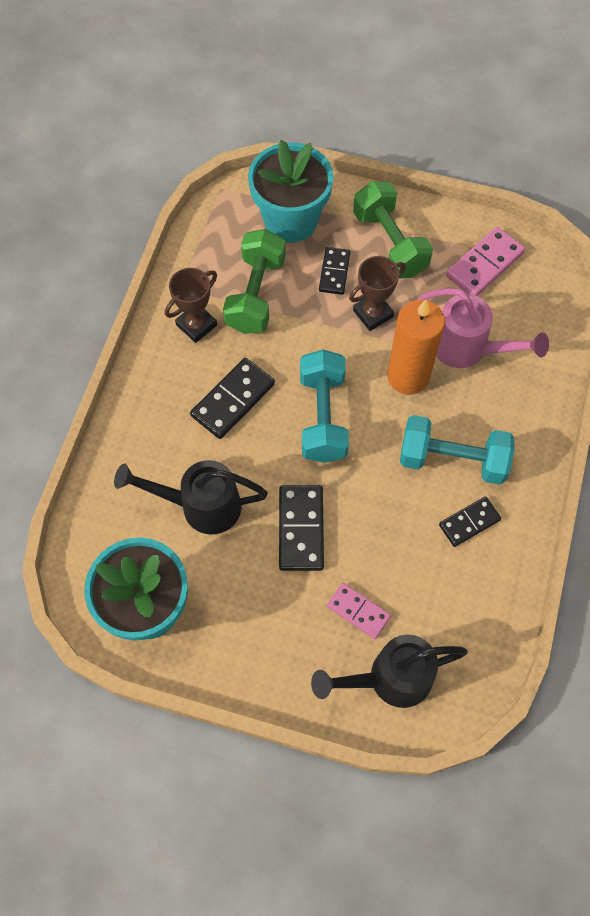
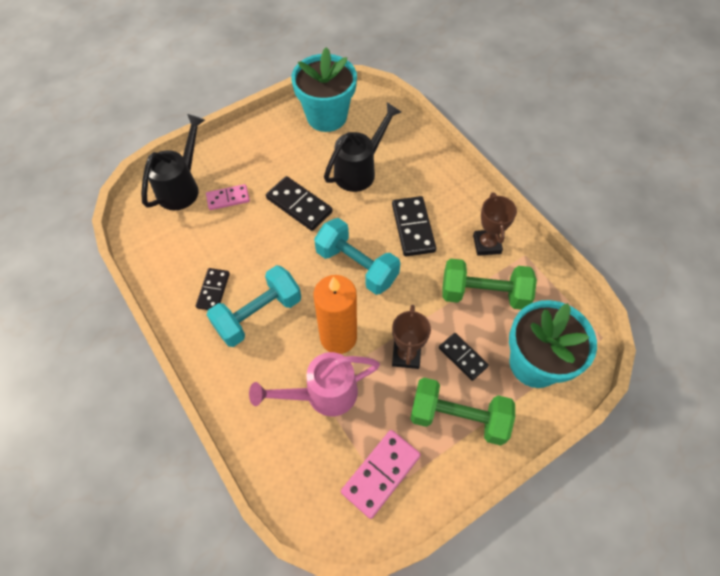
camera: 130 degrees right, 5 degrees down
green dumbbell [223,229,286,334] -> green dumbbell turned 45 degrees counterclockwise [442,259,537,310]
pink domino [446,227,525,296] -> pink domino turned 45 degrees clockwise [341,430,421,519]

